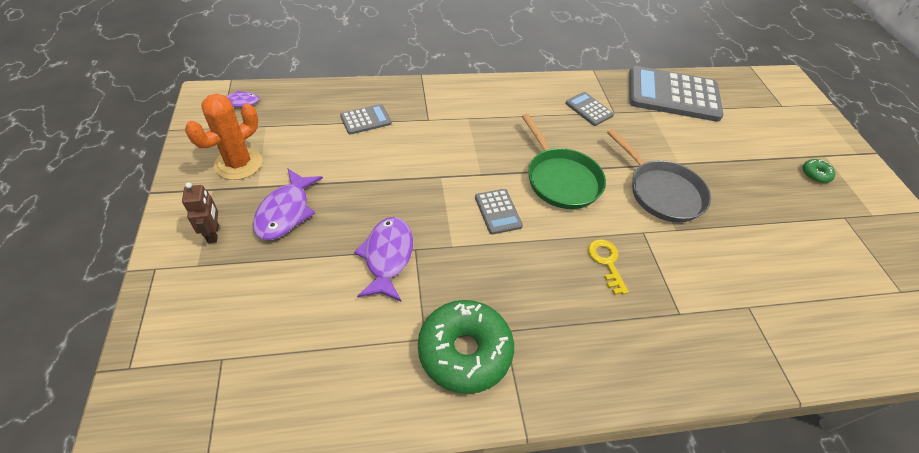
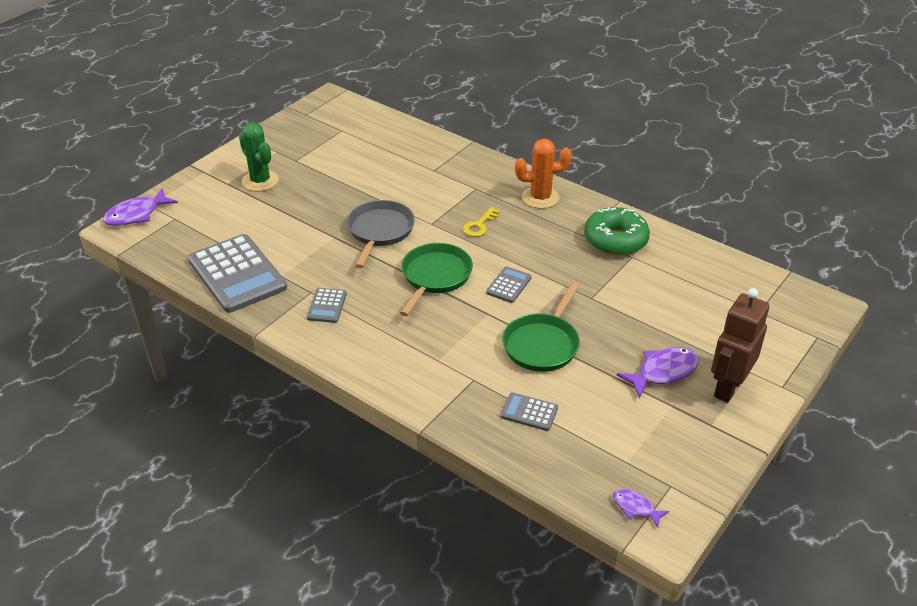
camera: 130 degrees left, 10 degrees down
brown robot [182,182,219,243] -> brown robot [711,288,770,403], size x1.94
orange cactus [185,94,262,180] -> orange cactus moved to [515,139,572,209]
purple fish [354,217,413,302] -> purple fish moved to [103,188,178,226]
green donut [803,159,835,183] -> green cactus [239,123,279,191]
none -> green pan [503,282,580,372]

